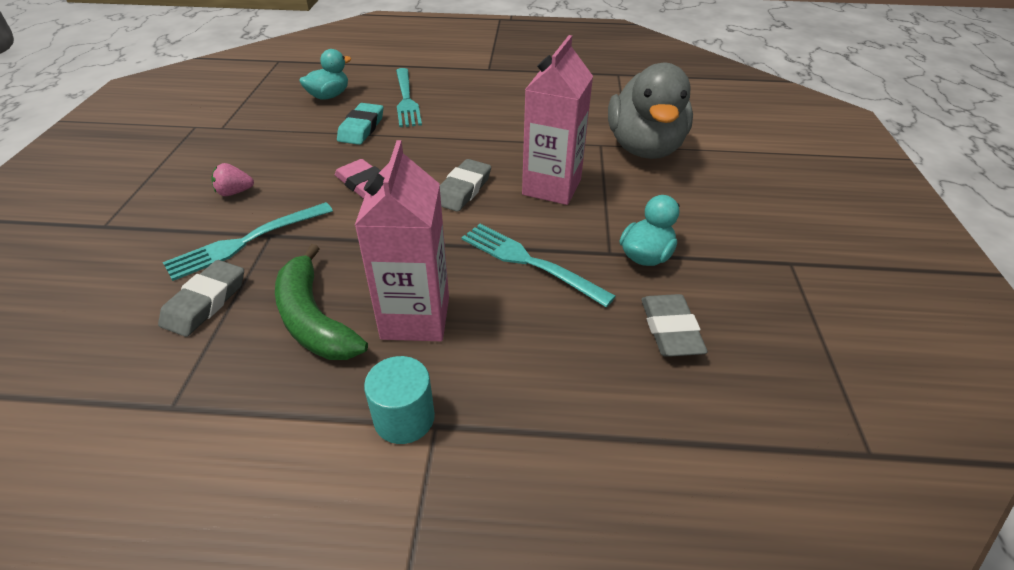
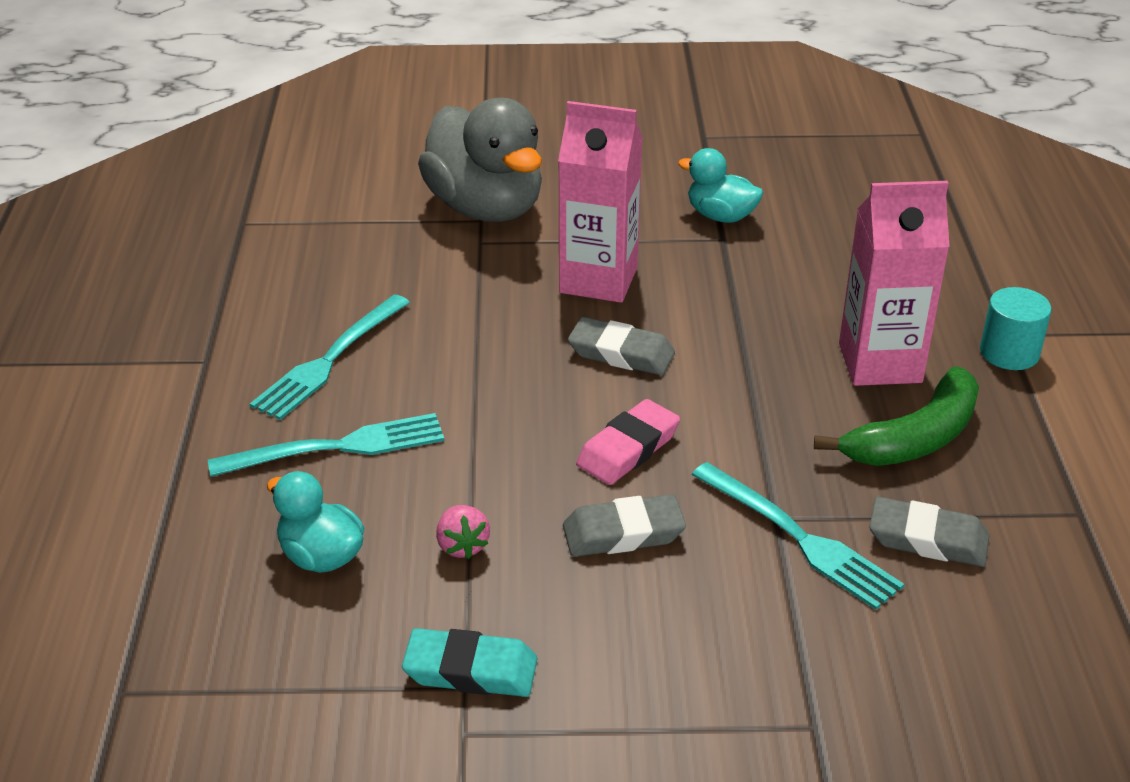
camera: 95 degrees left, 5 degrees down
pink strawberry [211,163,254,196] -> pink strawberry moved to [436,505,490,559]
turquoise eraser [337,103,383,145] -> turquoise eraser moved to [402,628,537,697]
turquoise fork [462,224,616,307] -> turquoise fork moved to [250,294,410,420]
grey duck [608,63,693,159] -> grey duck turned 60 degrees clockwise [418,98,542,222]
grey eraser [641,294,708,357] -> grey eraser moved to [563,494,686,557]

